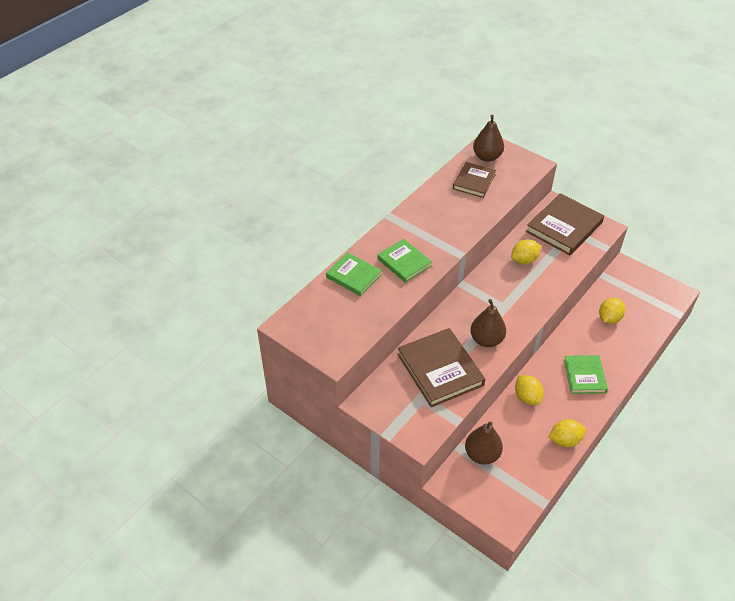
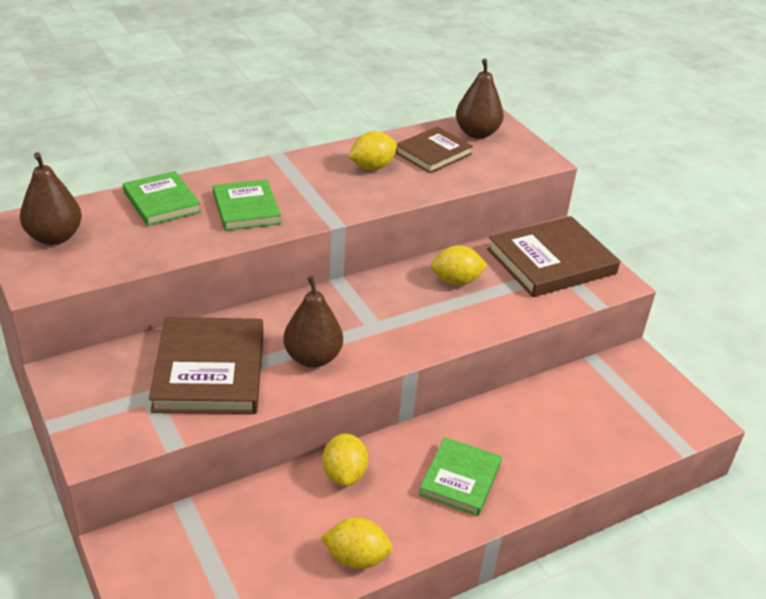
camera: 20 degrees right, 10 degrees down
brown pear [465,422,503,465] -> brown pear moved to [20,152,82,245]
yellow lemon [599,298,625,324] -> yellow lemon moved to [349,131,397,170]

